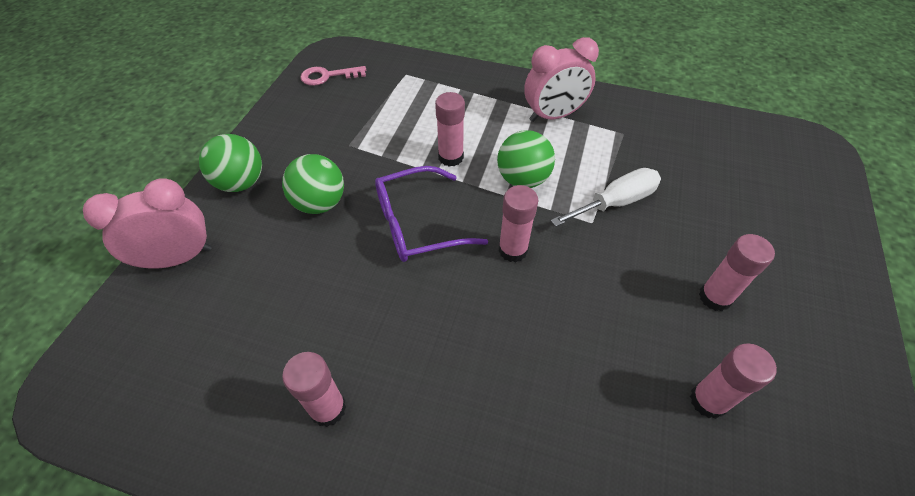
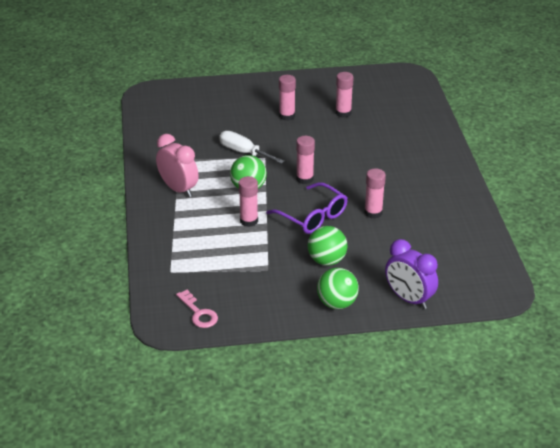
camera: 115 degrees left, 15 degrees down
pink clock [83,178,212,270] -> purple clock [385,239,438,309]
pink glue stick [282,352,346,427] -> pink glue stick moved to [364,168,386,219]

